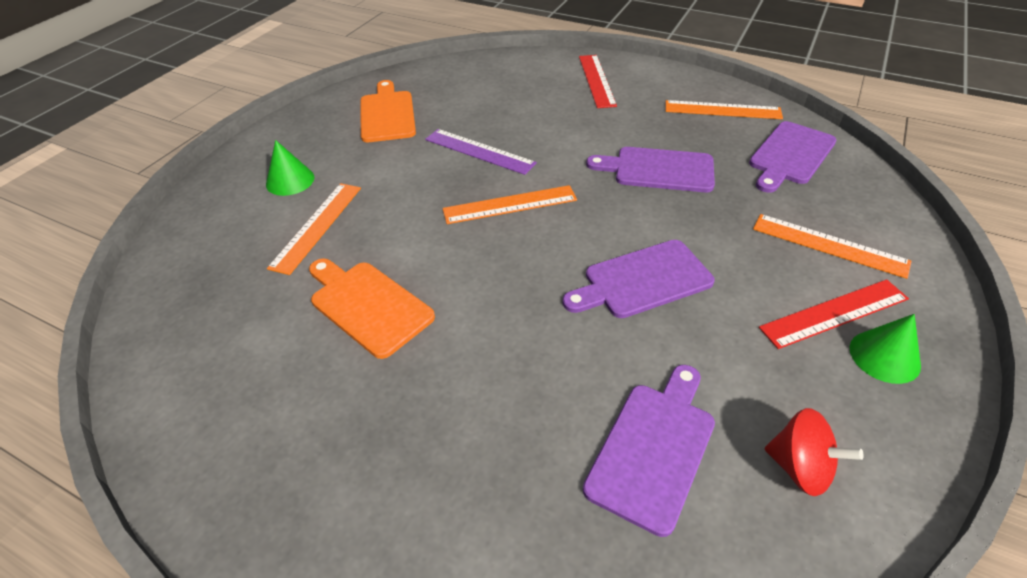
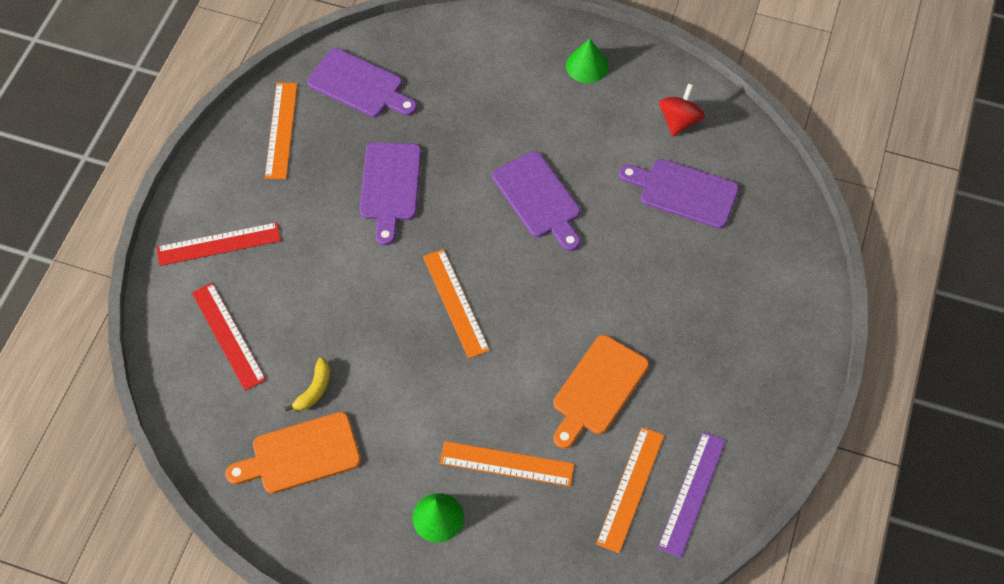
camera: 100 degrees left, 15 degrees up
purple ruler [425,129,537,175] -> purple ruler moved to [658,431,726,558]
orange ruler [753,214,912,279] -> orange ruler moved to [596,427,664,553]
red ruler [759,279,909,349] -> red ruler moved to [192,283,266,391]
none -> yellow banana [285,357,330,411]

